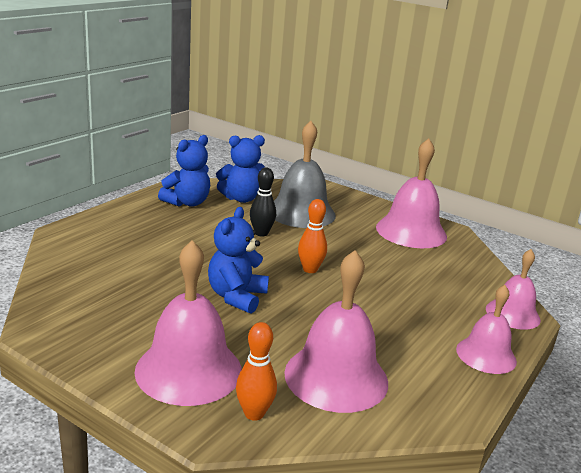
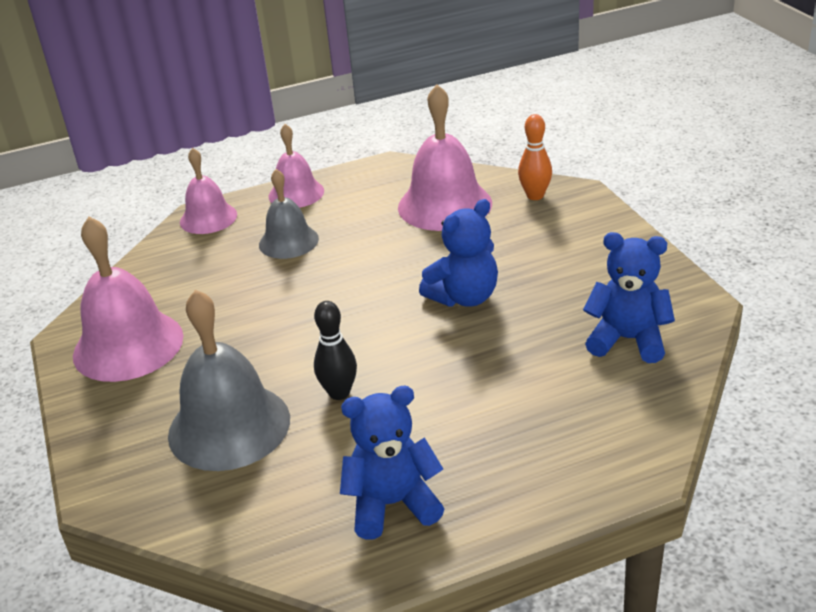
camera: 140 degrees left, 10 degrees up
pink bell [135,240,242,406] -> none
blue teddy bear [216,135,265,203] -> blue teddy bear moved to [583,232,675,363]
orange bowling pin [298,199,327,273] -> none
none -> grey bell [259,169,319,259]

